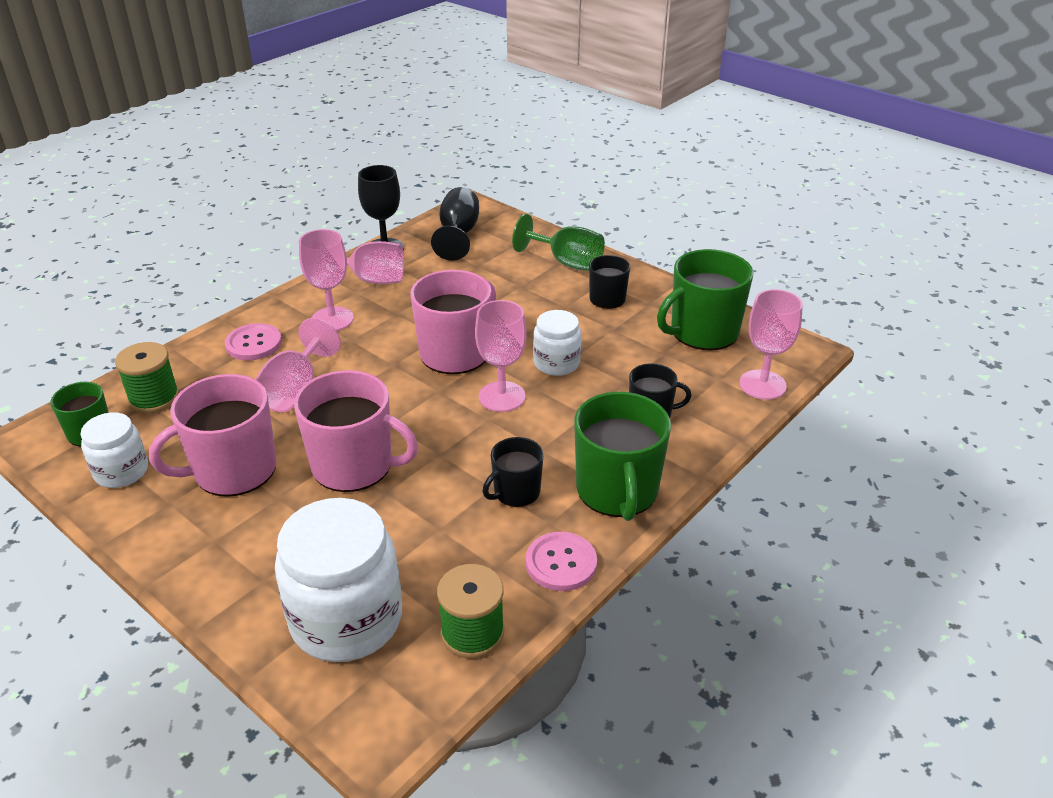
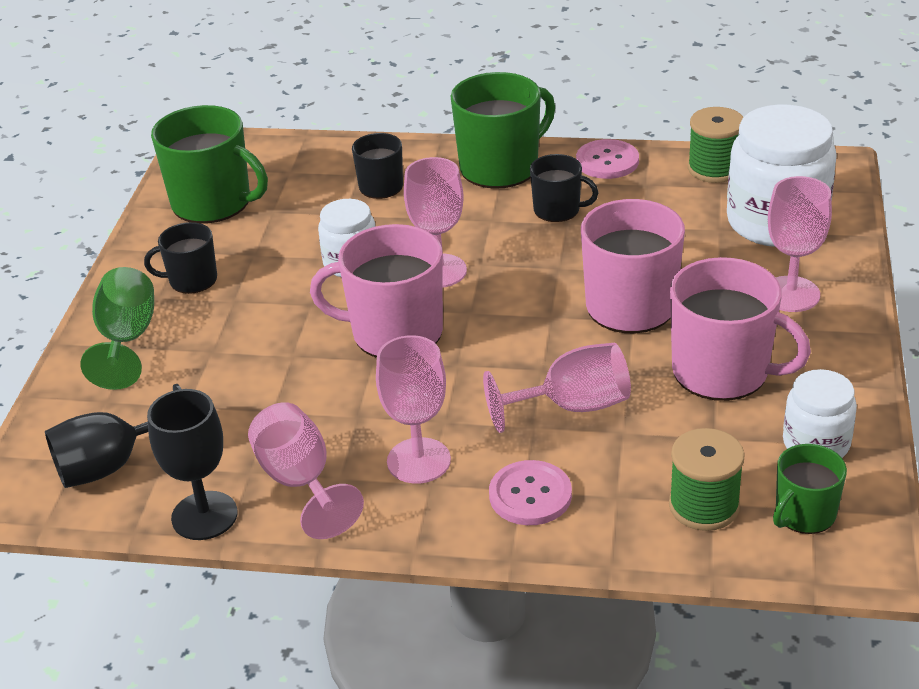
camera: 120 degrees left, 0 degrees up
pink goblet [739,289,803,400] -> pink goblet moved to [768,176,832,312]

